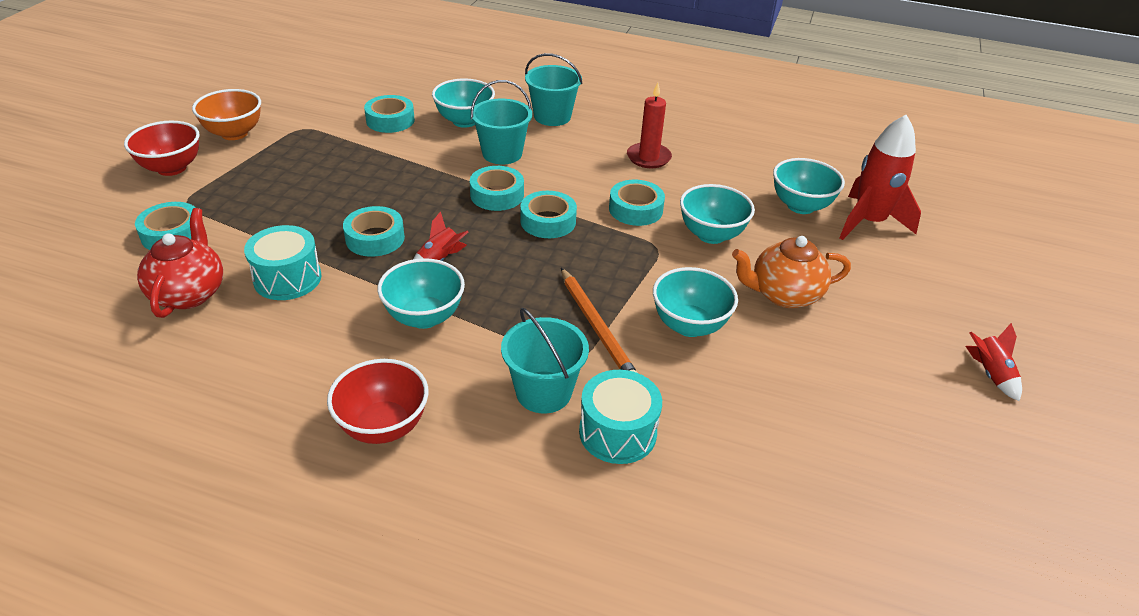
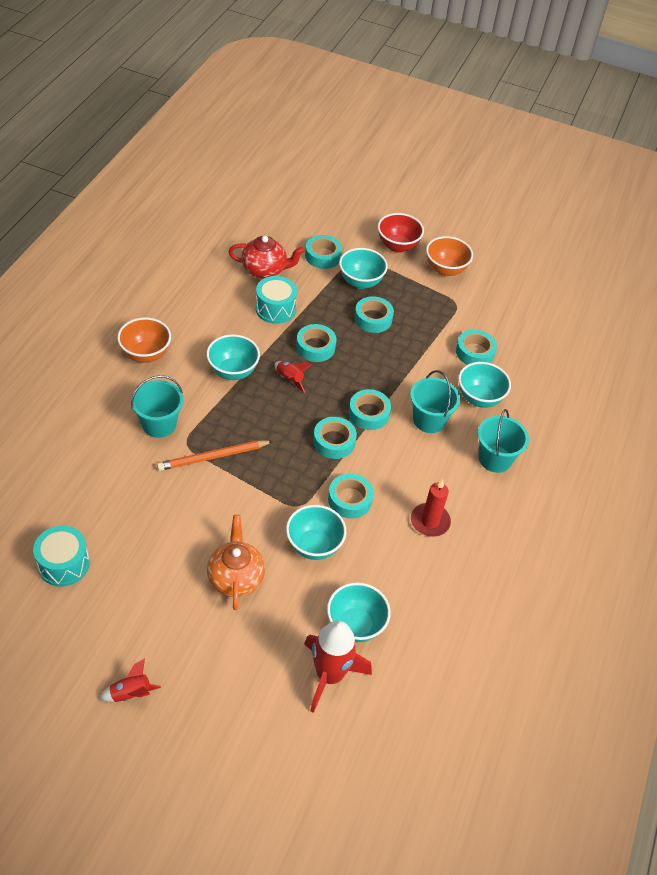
camera: 90 degrees right, 10 degrees up
red bowl [327,359,428,444] -> orange bowl [117,318,171,363]
turquoise drum [579,370,662,464] -> turquoise drum moved to [33,526,90,587]
turquoise bowl [653,267,738,337] -> turquoise bowl moved to [339,248,388,289]
none -> turquoise tape [354,296,394,333]

